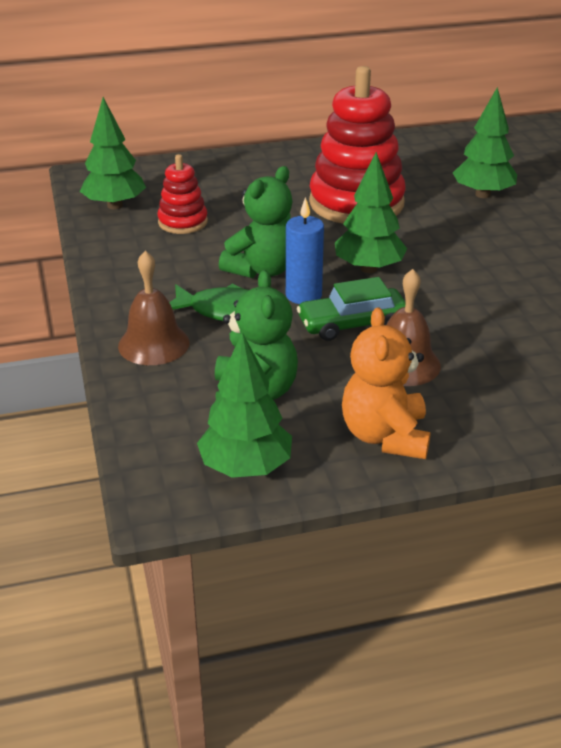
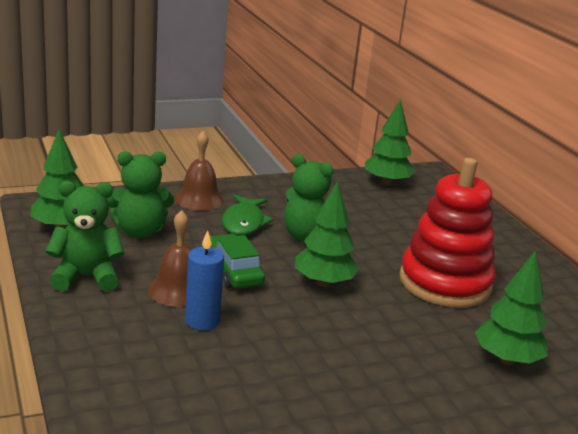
camera: 80 degrees right, 10 degrees down
red stacking toy [157,154,208,234] -> none
blue candle [286,197,324,304] -> blue candle moved to [185,230,224,330]
orange teddy bear [342,307,431,459] -> green teddy bear [45,181,125,292]

